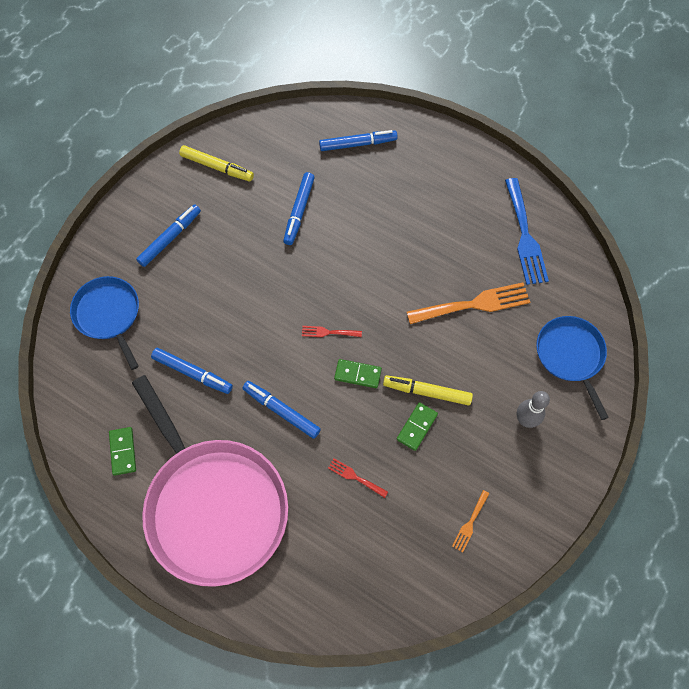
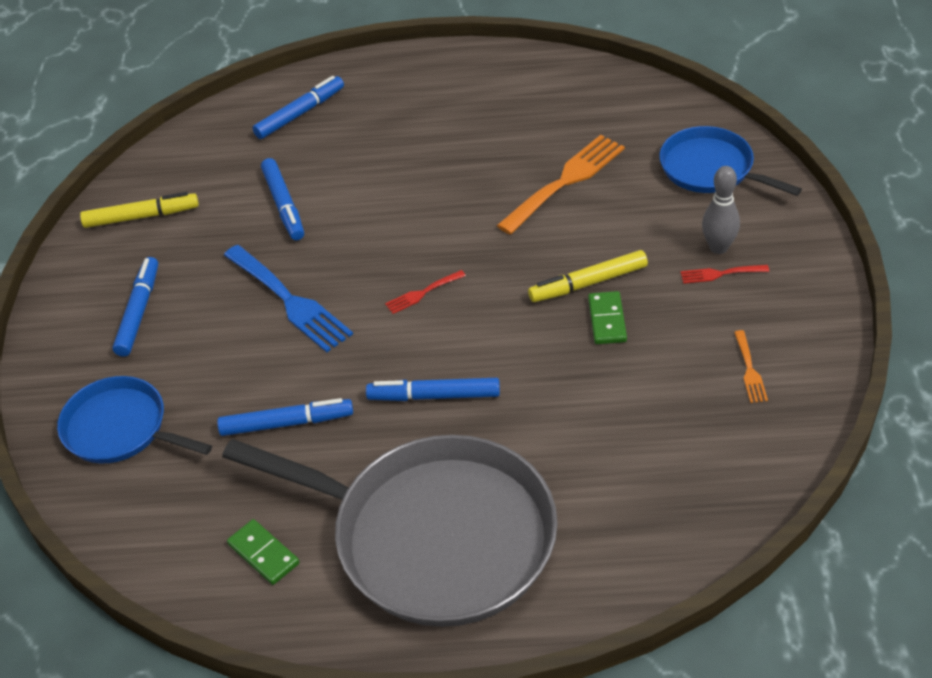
camera: 30 degrees left, 20 degrees down
pink pan [132,375,288,587] -> grey pan [222,435,558,627]
red fork [328,459,388,498] -> red fork moved to [681,265,769,284]
green domino [334,359,382,388] -> none
blue fork [505,178,549,285] -> blue fork moved to [224,245,353,352]

